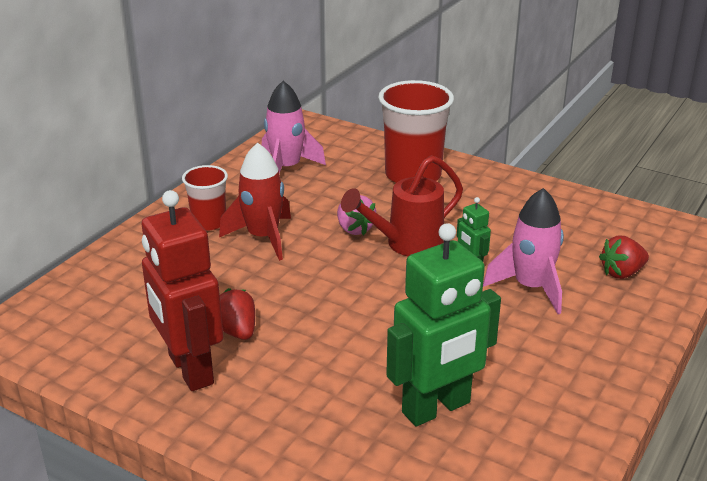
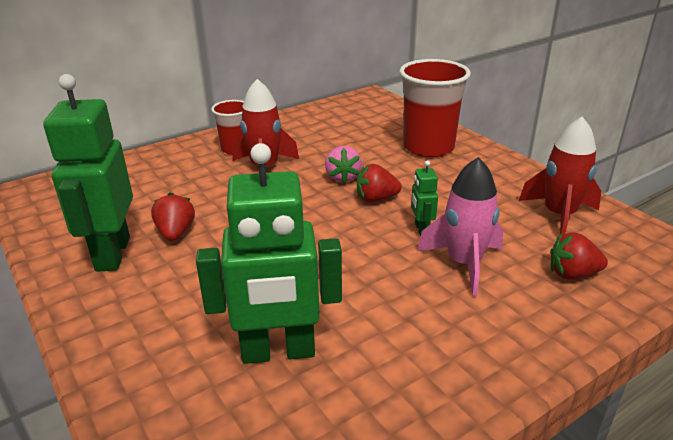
camera: 25 degrees right, 0 degrees up
red robot [141,190,224,391] -> green robot [43,74,133,272]
pink rocket [262,81,326,173] -> none
red watering can [341,155,463,256] -> red strawberry [357,164,402,203]
none -> red rocket [519,117,601,236]

